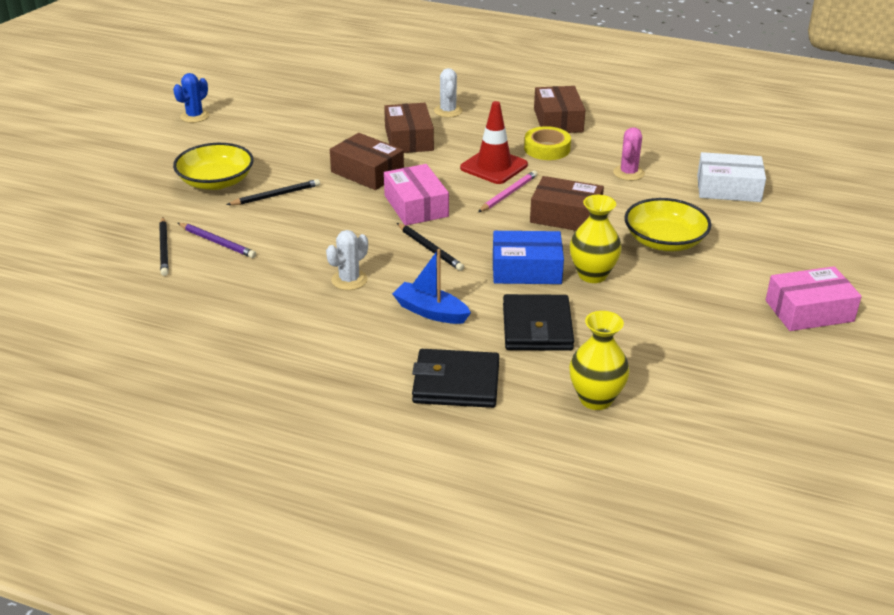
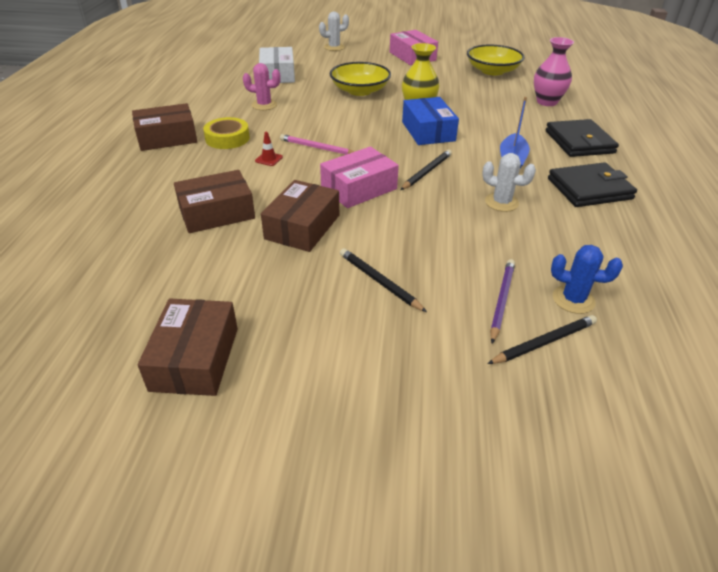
camera: 105 degrees left, 5 degrees up
blue cactus [173,73,209,123] -> blue cactus moved to [551,245,623,314]
yellow bowl [173,143,254,190] -> yellow bowl moved to [467,45,525,75]
white cactus [434,68,462,118] -> white cactus moved to [319,12,349,51]
red traffic cone [460,101,528,184] -> red traffic cone [255,132,283,166], size x0.43
black wallet [503,294,574,351] -> black wallet moved to [548,162,637,207]
brown box [530,176,604,231] -> brown box moved to [138,299,238,396]
yellow vase [569,311,630,410] -> pink vase [534,37,574,106]

